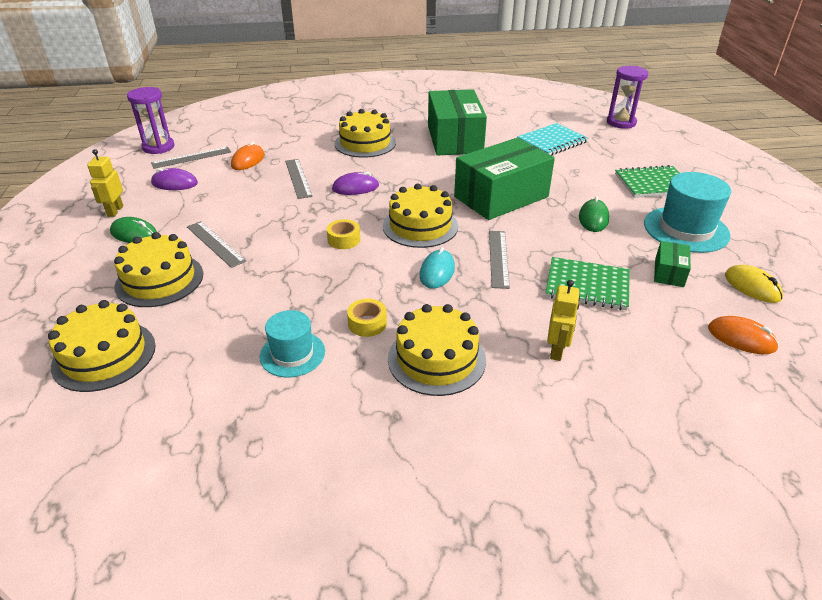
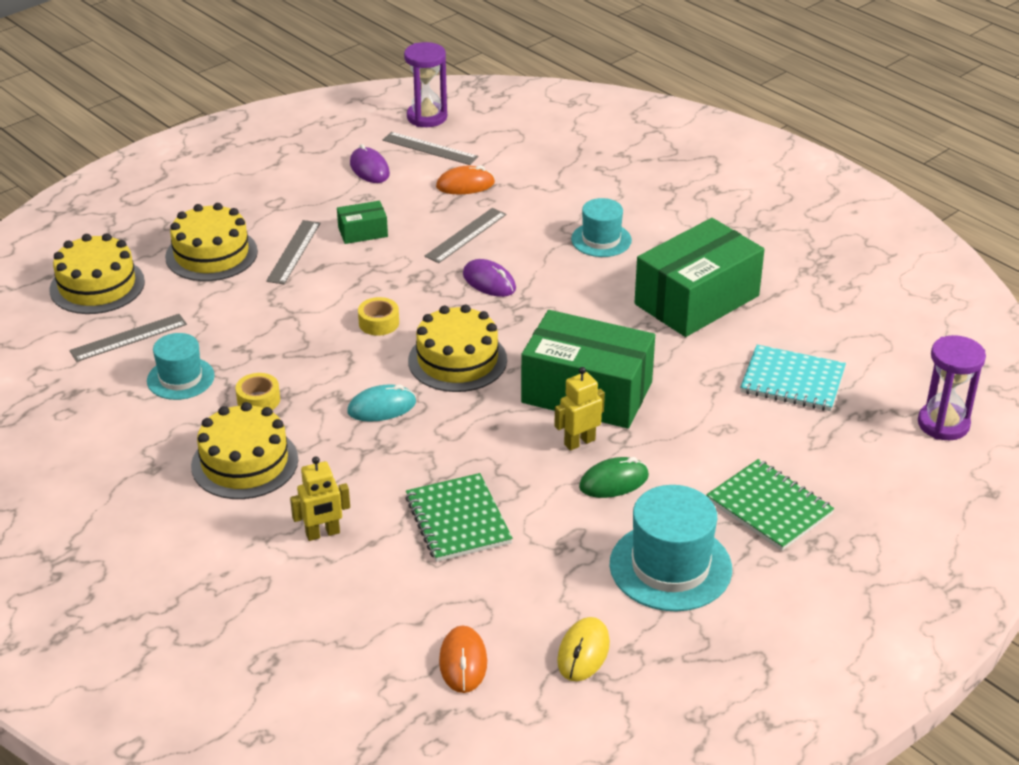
camera: 55 degrees right, 0 degrees up
yellow robot [87,149,123,217] -> yellow robot moved to [554,367,605,450]
green mouse [110,217,157,243] -> none
yellow cake [335,109,396,158] -> turquoise hat [571,198,632,257]
grey ruler [489,231,510,289] -> grey ruler moved to [69,314,187,362]
green box [654,241,691,287] -> green box moved to [337,201,388,244]

